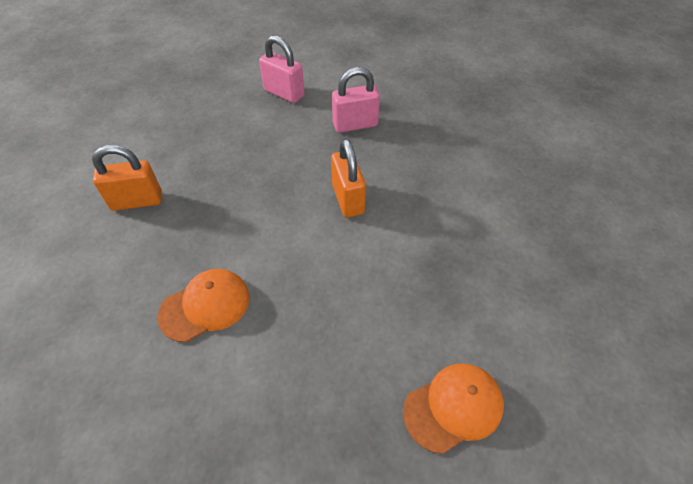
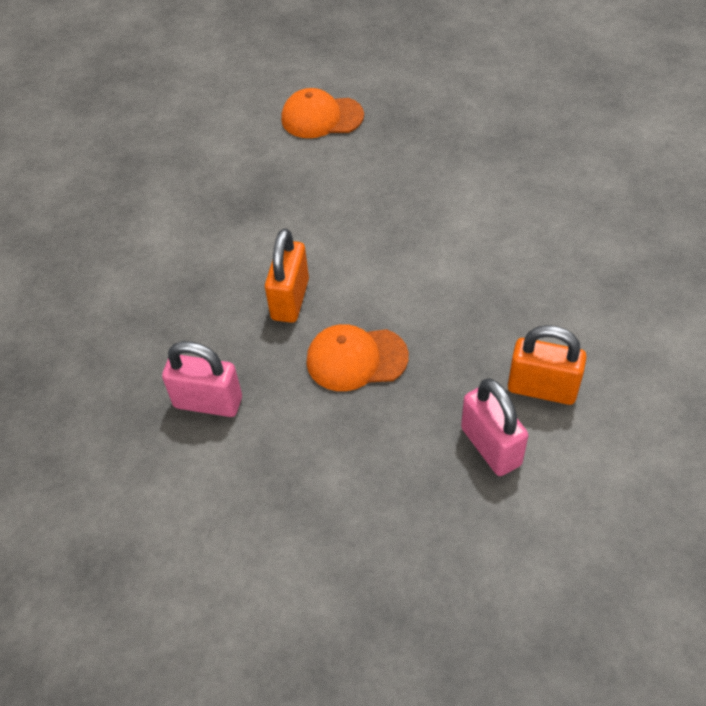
camera: 150 degrees left, 0 degrees up
orange cap [157,269,250,342] -> orange cap moved to [306,324,409,391]
pink padlock [259,35,304,103] -> pink padlock moved to [461,378,528,476]

